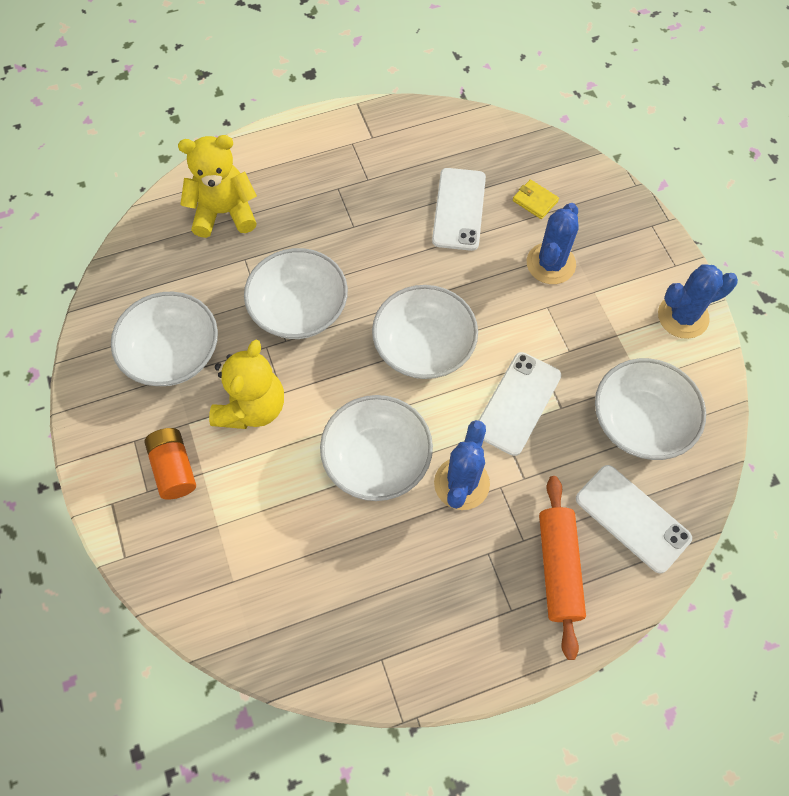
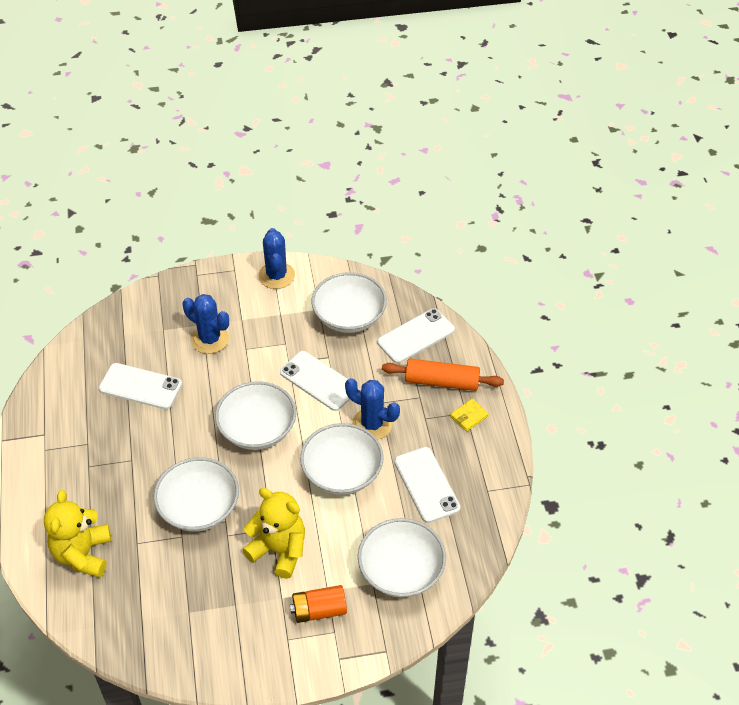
camera: 80 degrees left, 15 degrees down
white bowl [111,292,218,386] -> white bowl moved to [358,518,446,598]
yellow wallet [513,179,559,219] -> yellow wallet moved to [450,399,489,432]
none -> white phone [394,447,460,523]

